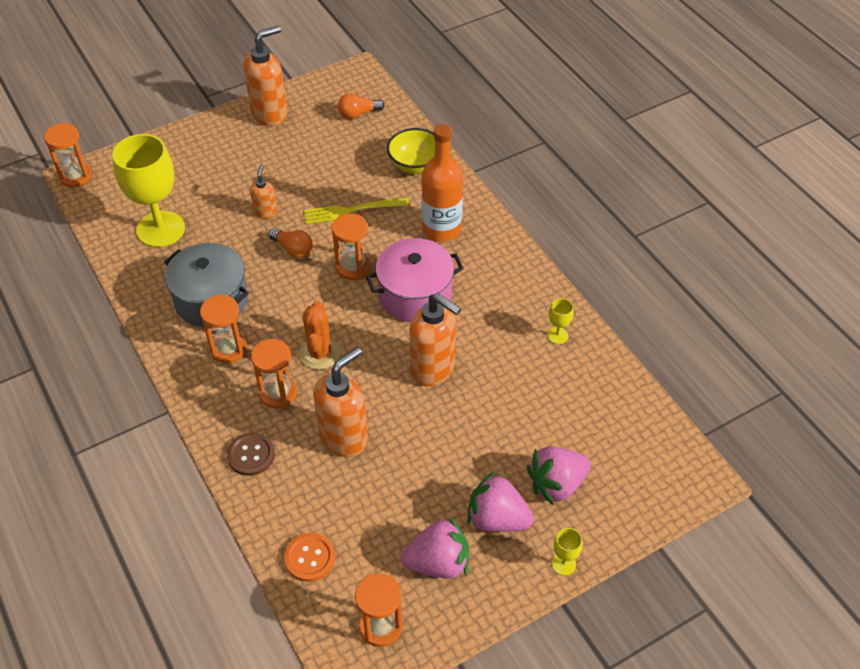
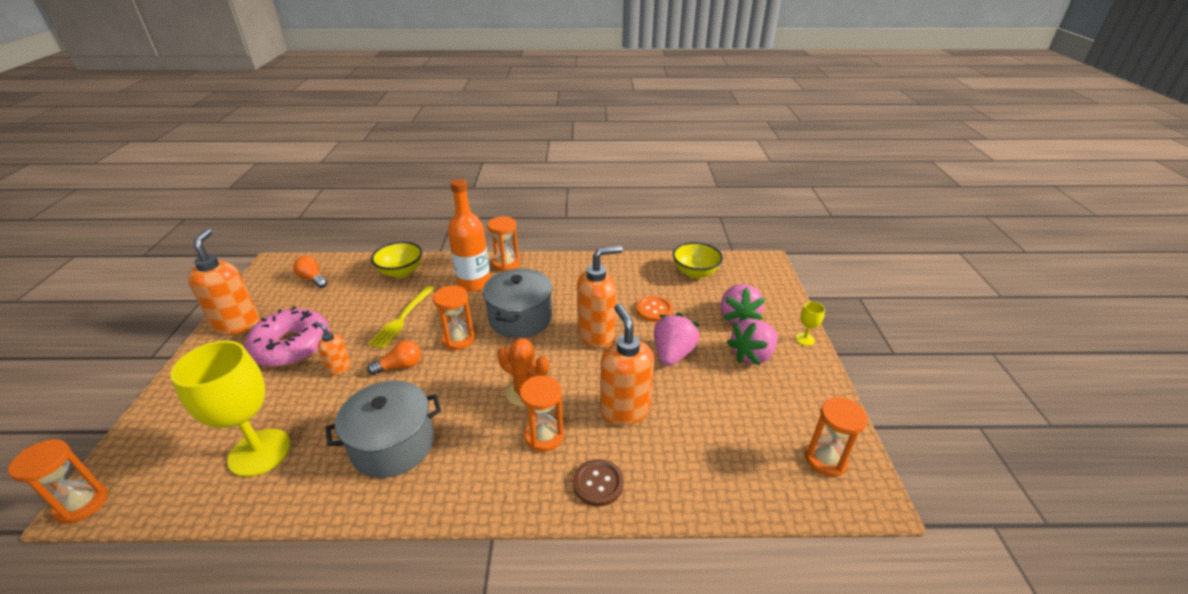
camera: 60 degrees left, 15 degrees down
orange hourglass [200,294,247,364] -> orange hourglass moved to [488,216,520,271]
orange button [284,533,335,582] -> orange button moved to [636,296,673,322]
orange light bulb [338,93,385,119] -> orange light bulb turned 120 degrees clockwise [293,256,328,288]
pink pot [366,238,464,322] -> grey pot [483,269,553,338]
pink strawberry [401,516,469,579] -> pink strawberry moved to [654,313,699,366]
yellow goblet [547,298,574,344] -> none
none -> pink donut [245,306,330,367]
none -> yellow bowl [673,242,723,279]

